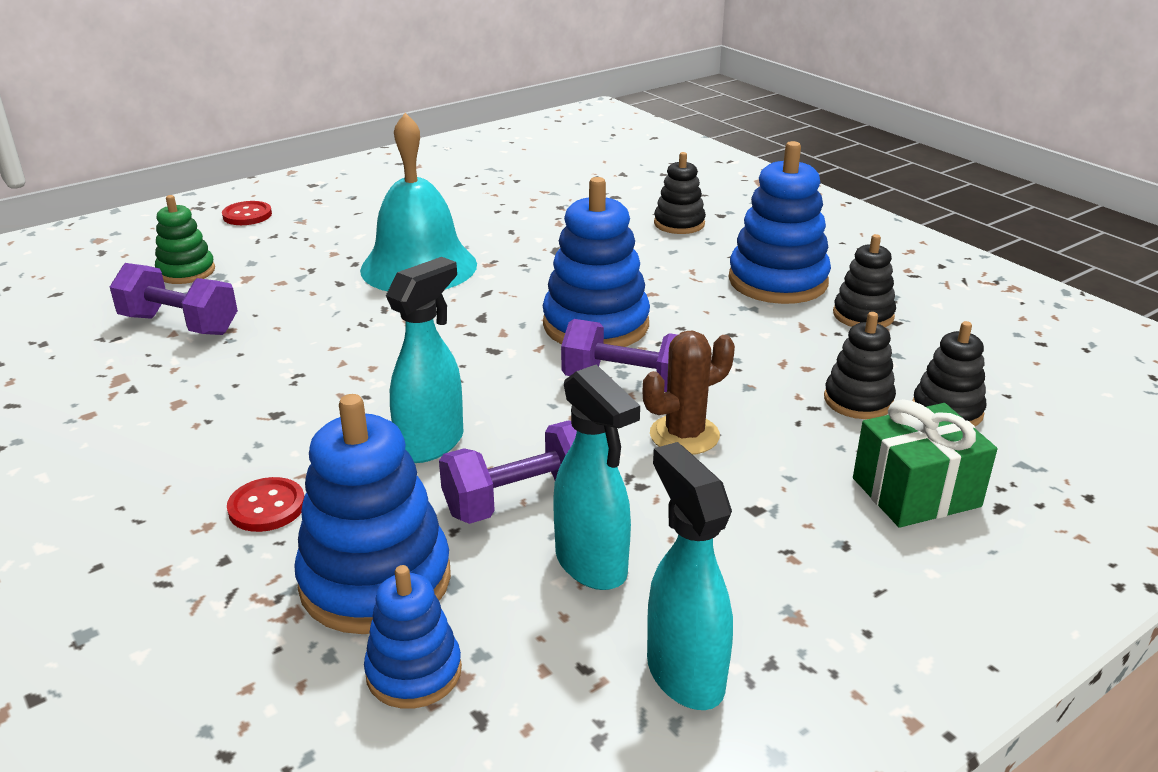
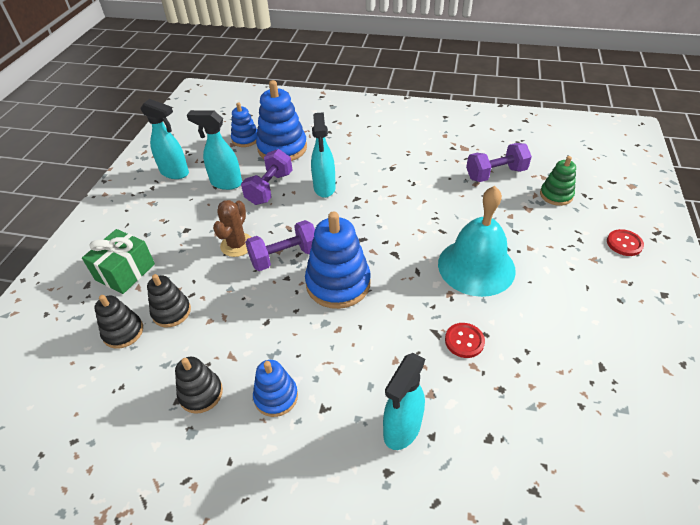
camera: 140 degrees right, 15 degrees up
red button [227,477,305,532] -> red button moved to [445,323,485,358]
black stacking toy [654,152,706,234] -> turquoise spray bottle [383,353,425,450]
blue stacking toy [729,141,831,304] -> blue stacking toy [253,360,298,417], size x0.57

